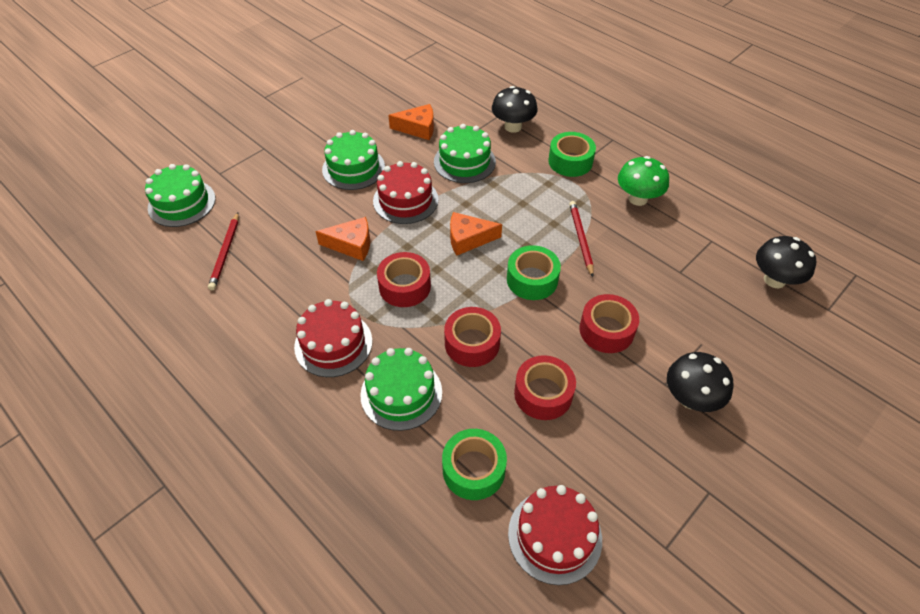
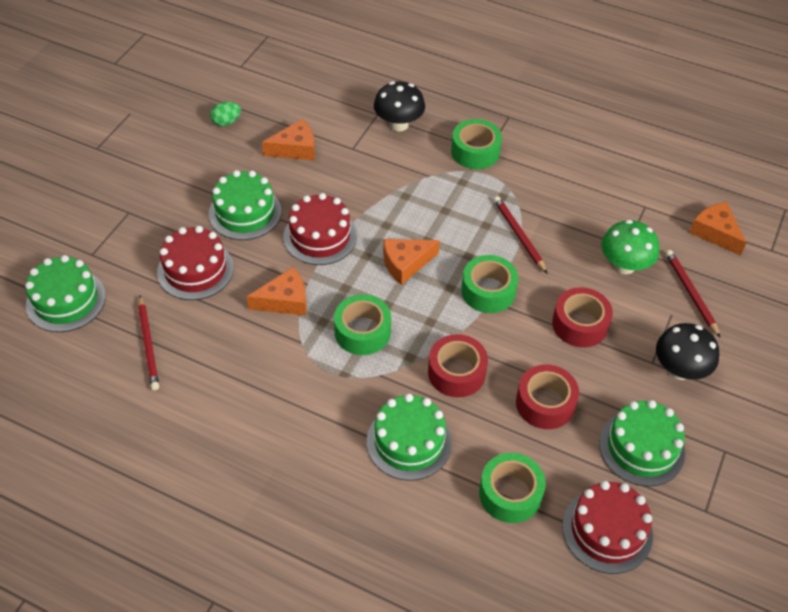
camera: 20 degrees left, 0 degrees up
red cake [294,299,372,377] -> red cake moved to [157,226,234,300]
red tape [377,252,431,307] -> green tape [334,294,391,355]
green cake [434,124,496,183] -> green cake moved to [599,400,685,487]
green mushroom [618,156,669,206] -> green mushroom moved to [601,220,659,274]
black mushroom [756,236,816,288] -> orange cheese [689,202,747,256]
none -> green egg [210,102,241,127]
none -> red pencil [666,250,720,337]

